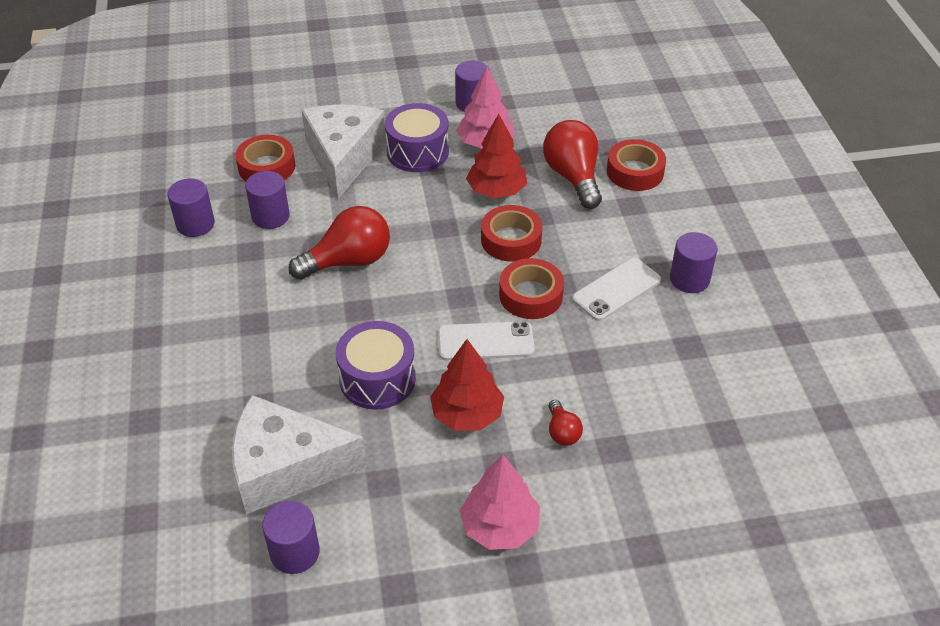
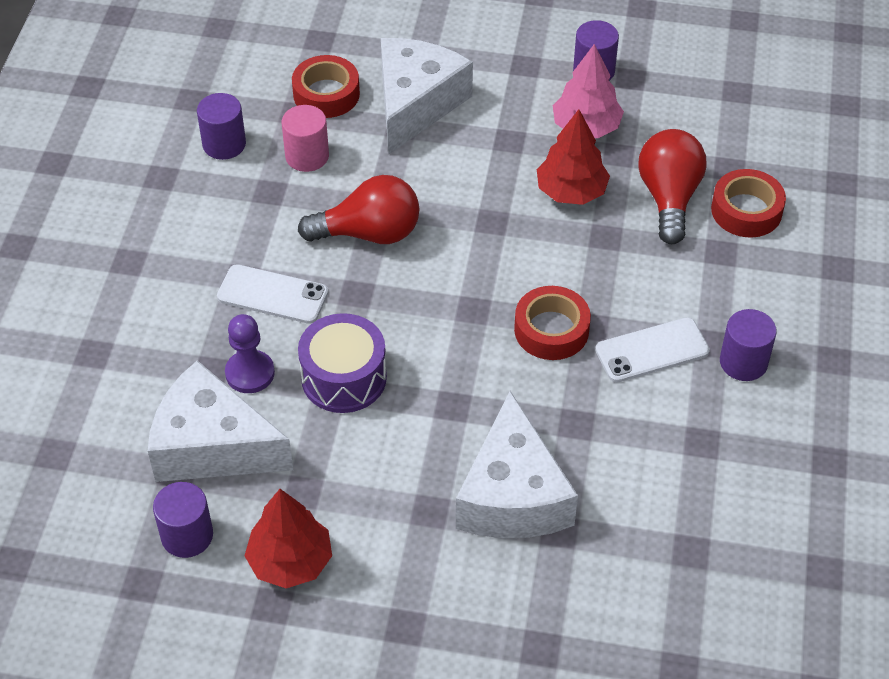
camera: 20 degrees right, 5 degrees up
purple cylinder [245,171,290,229] -> pink cylinder [282,105,329,172]
purple drum [385,103,449,172] -> none
red tree [430,339,504,430] -> red tree moved to [244,489,332,588]
white phone [438,321,535,361] -> white phone moved to [217,264,328,324]
pink tree [460,455,540,550] -> none
red tape [481,205,542,262] -> none
red light bulb [548,400,583,446] -> white cheese [456,391,578,538]
none -> purple pawn [225,314,275,393]

